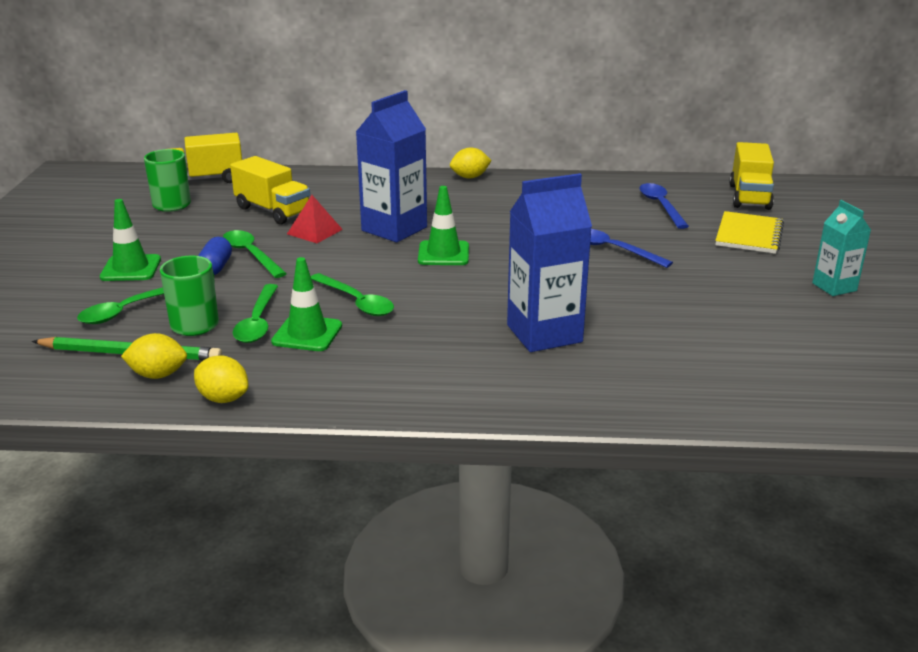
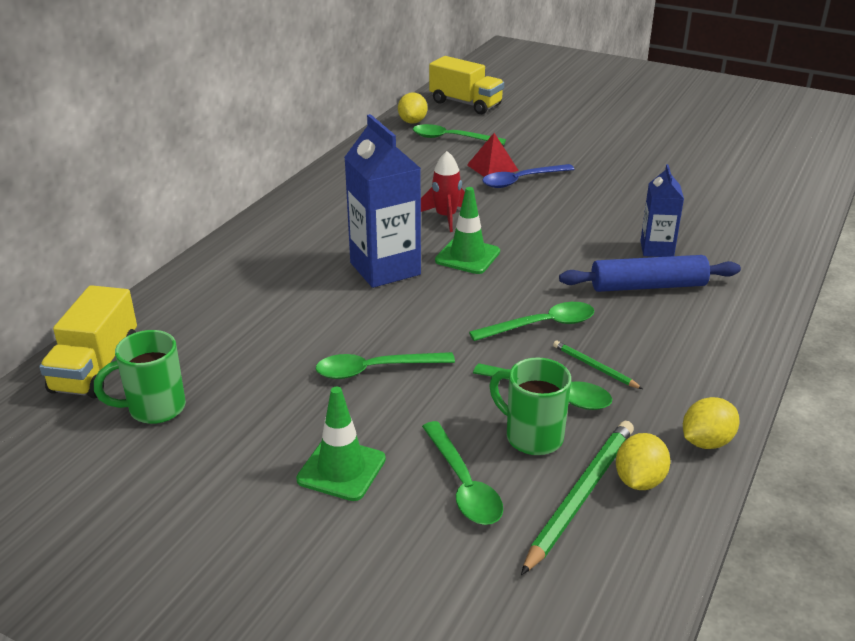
camera: 65 degrees left, 5 degrees up
blue capsule [198,237,232,275] -> none
yellow truck [230,156,310,224] -> none
green traffic cone [271,257,342,351] -> green pencil [553,341,643,389]
red pyramid [287,195,343,243] -> red pyramid moved to [467,133,519,177]
yellow lemon [450,147,492,178] -> yellow lemon moved to [398,92,427,124]
blue carton [507,173,592,352] -> blue carton [640,164,684,257], size x0.58
blue spoon [640,183,689,229] -> green spoon [413,124,506,145]
yellow notebook [715,211,784,254] -> none
turquoise carton [812,200,871,296] -> none
none -> red rocket [421,151,465,232]
none -> blue rolling pin [559,255,741,292]

